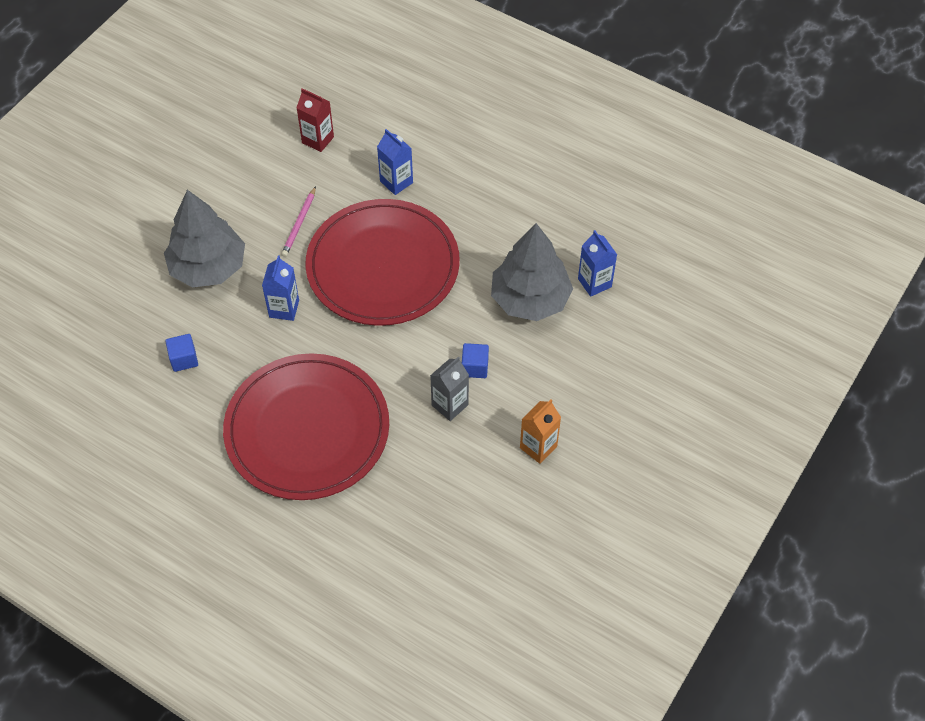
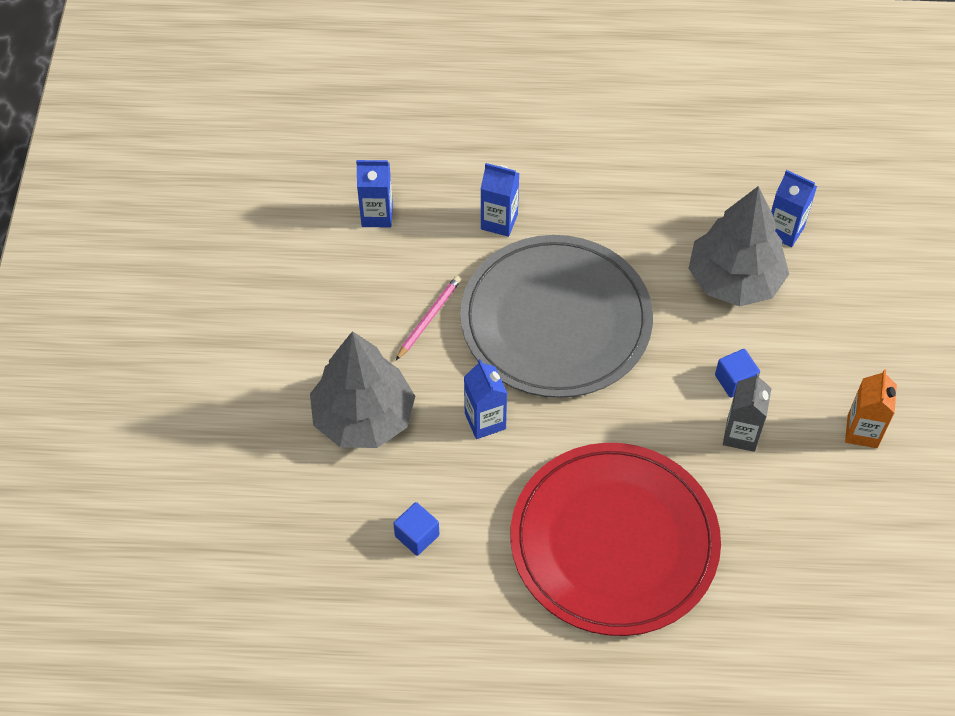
camera: 30 degrees left, 0 degrees up
pink pencil [281,186,316,257] -> pink pencil turned 135 degrees counterclockwise [396,276,461,360]
red carton [296,88,334,152] -> blue carton [356,160,393,227]
red plate [305,199,460,326] -> grey plate [460,235,653,398]

